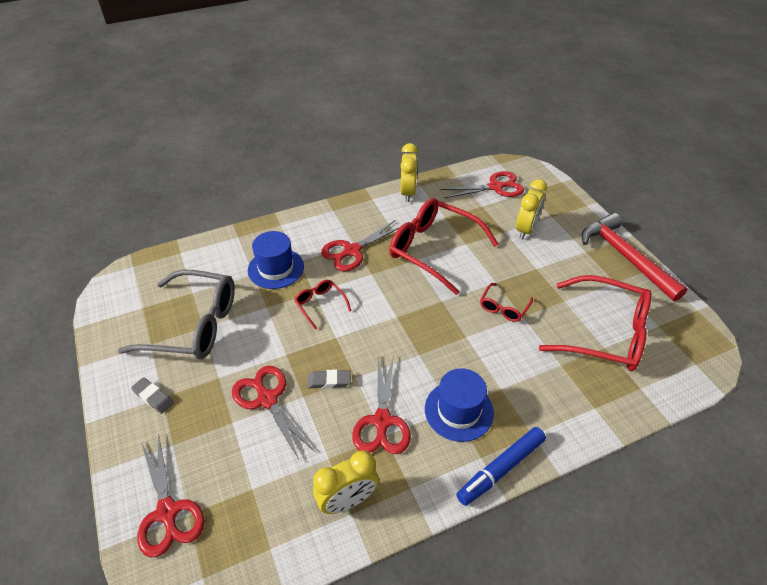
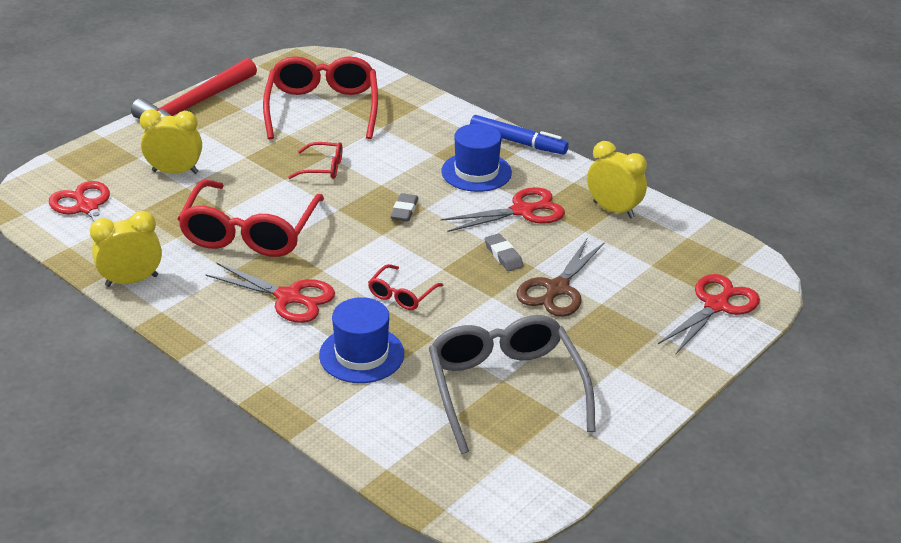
camera: 115 degrees left, 10 degrees down
grey eraser [131,377,174,414] -> grey eraser moved to [391,193,419,222]
red scissors [232,366,316,460] -> brown scissors [517,239,605,317]

